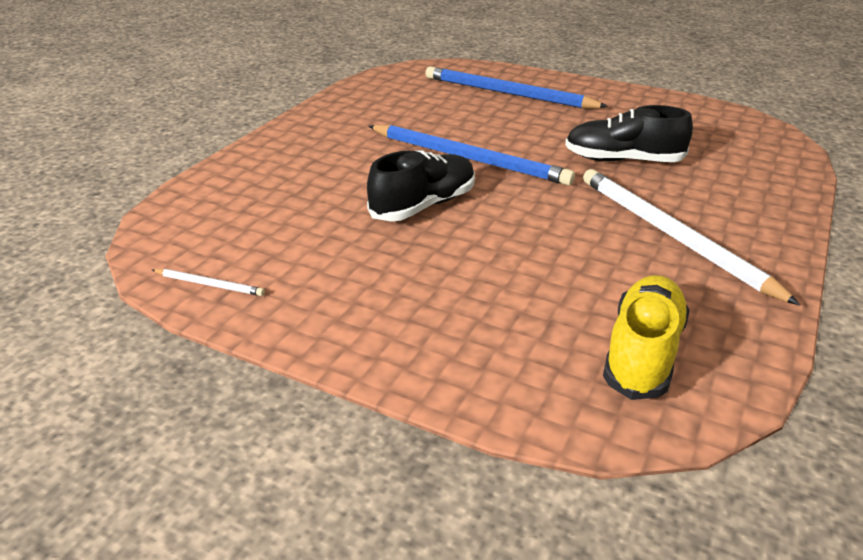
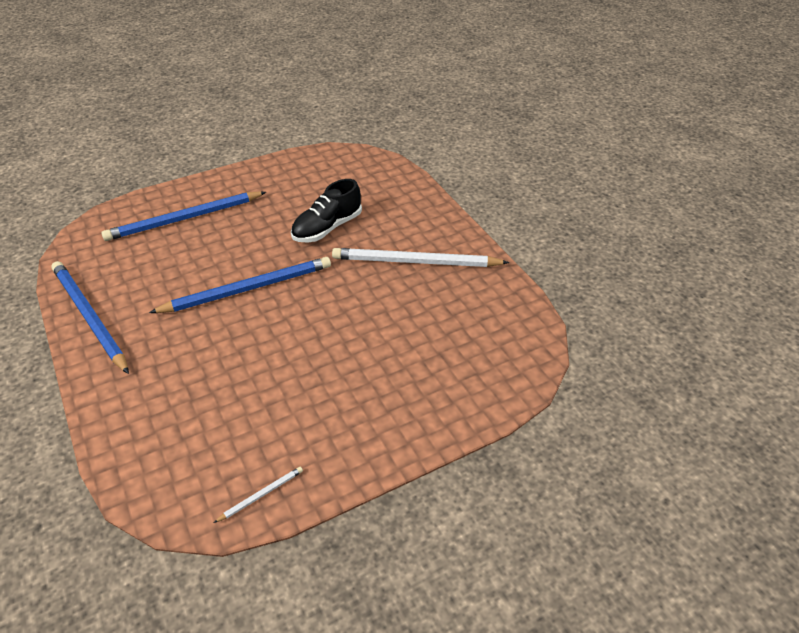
camera: 55 degrees left, 10 degrees up
black shoe [367,150,475,221] -> none
yellow shoe [603,275,690,400] -> none
none -> blue pencil [51,261,129,374]

